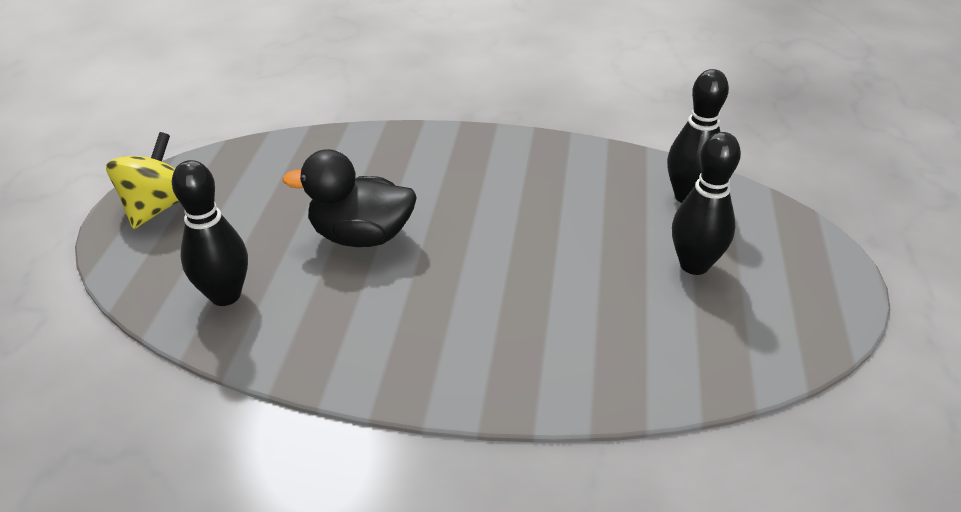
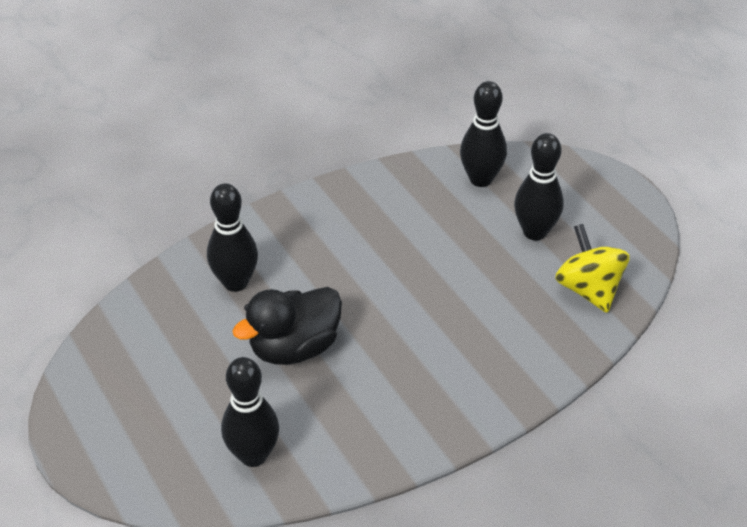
camera: 40 degrees left, 5 degrees up
yellow spinning top [106,132,179,229] -> yellow spinning top moved to [555,224,630,313]
none -> black bowling pin [207,183,258,292]

